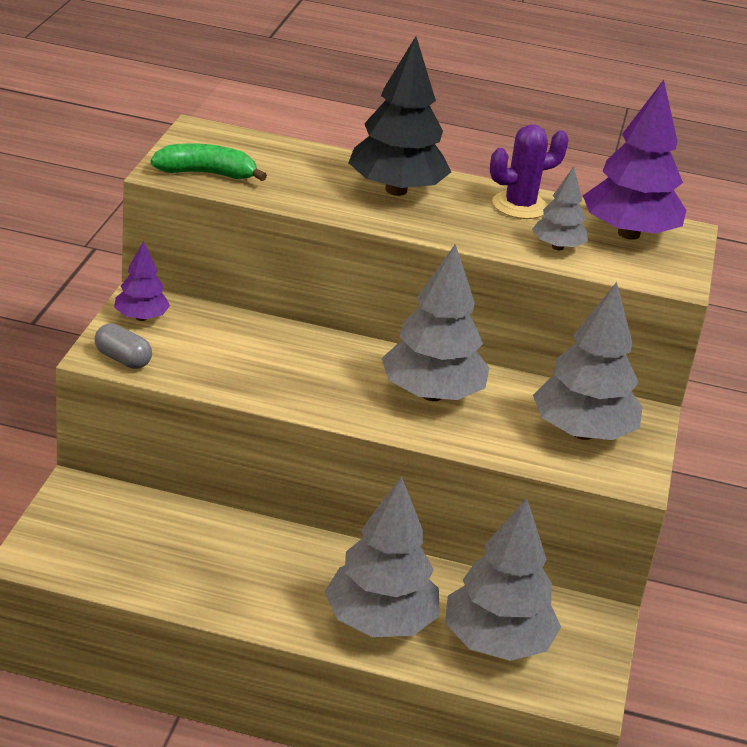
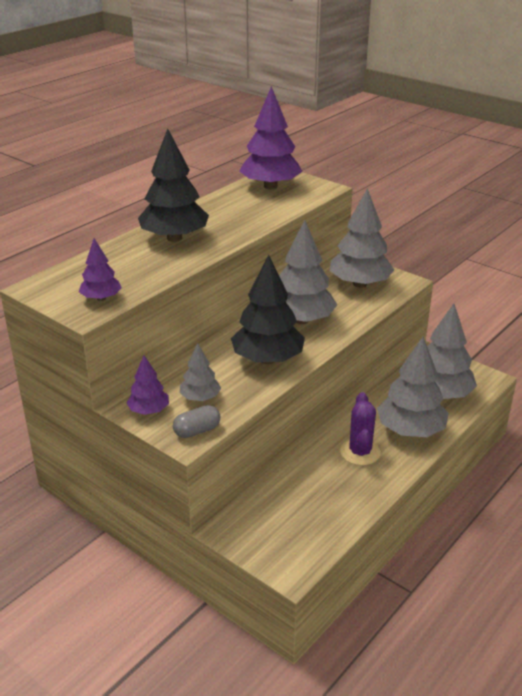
camera: 60 degrees left, 0 degrees up
green banana [150,143,267,181] -> purple tree [79,238,122,301]
purple cactus [490,124,569,219] -> purple cactus moved to [340,392,381,465]
grey tree [532,167,588,250] -> grey tree moved to [180,343,221,401]
none -> black tree [231,254,305,364]

